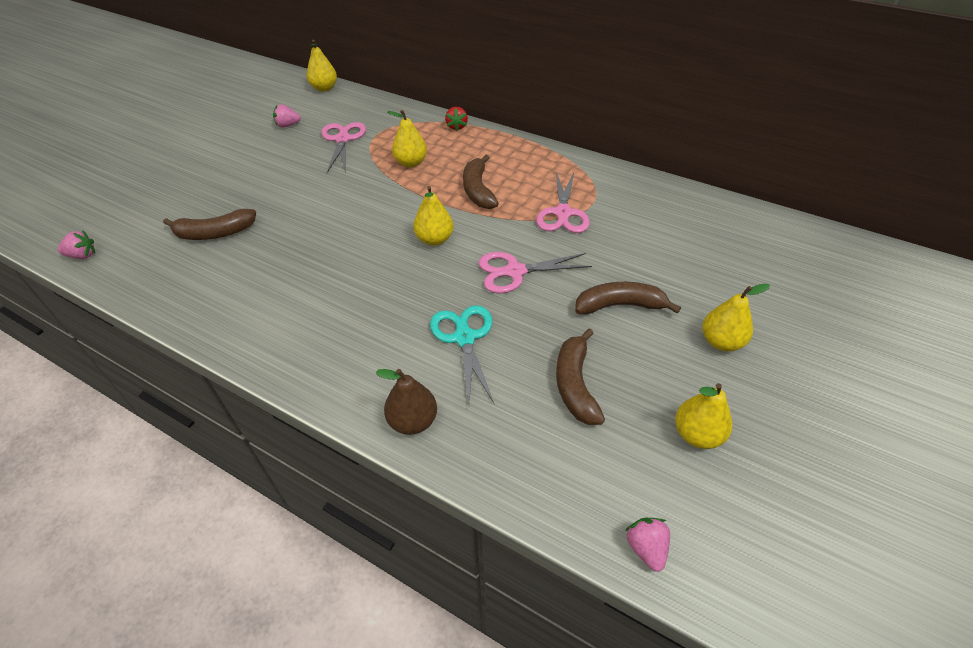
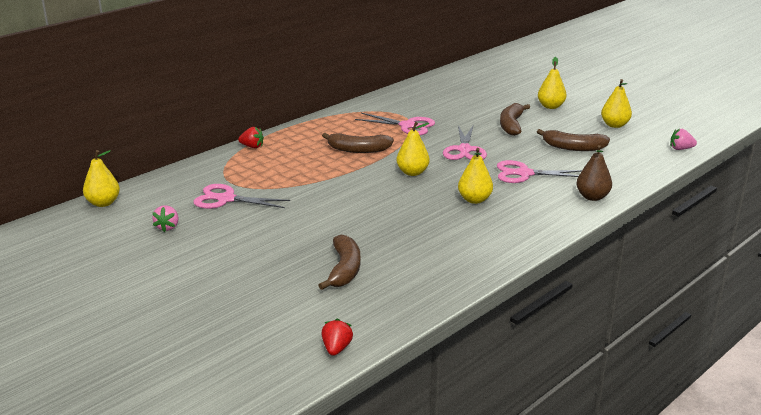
camera: 75 degrees left, 20 degrees down
pink strawberry [58,231,95,259] -> red strawberry [322,318,353,356]
yellow pear [387,110,427,167] -> yellow pear moved to [458,148,493,204]
turquoise scissors [430,305,494,404] -> pink scissors [497,160,582,183]

